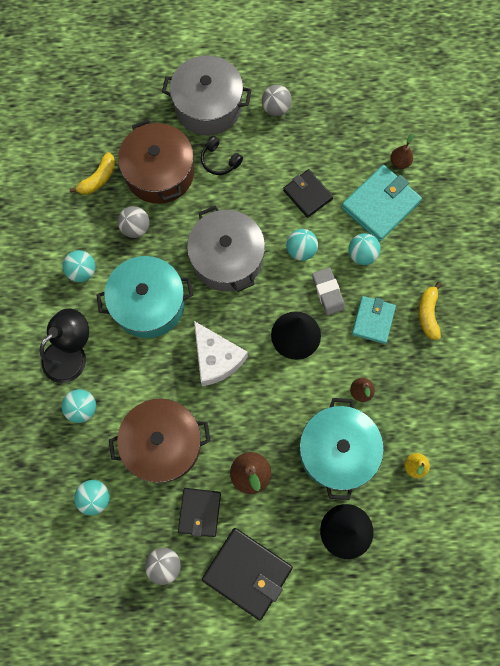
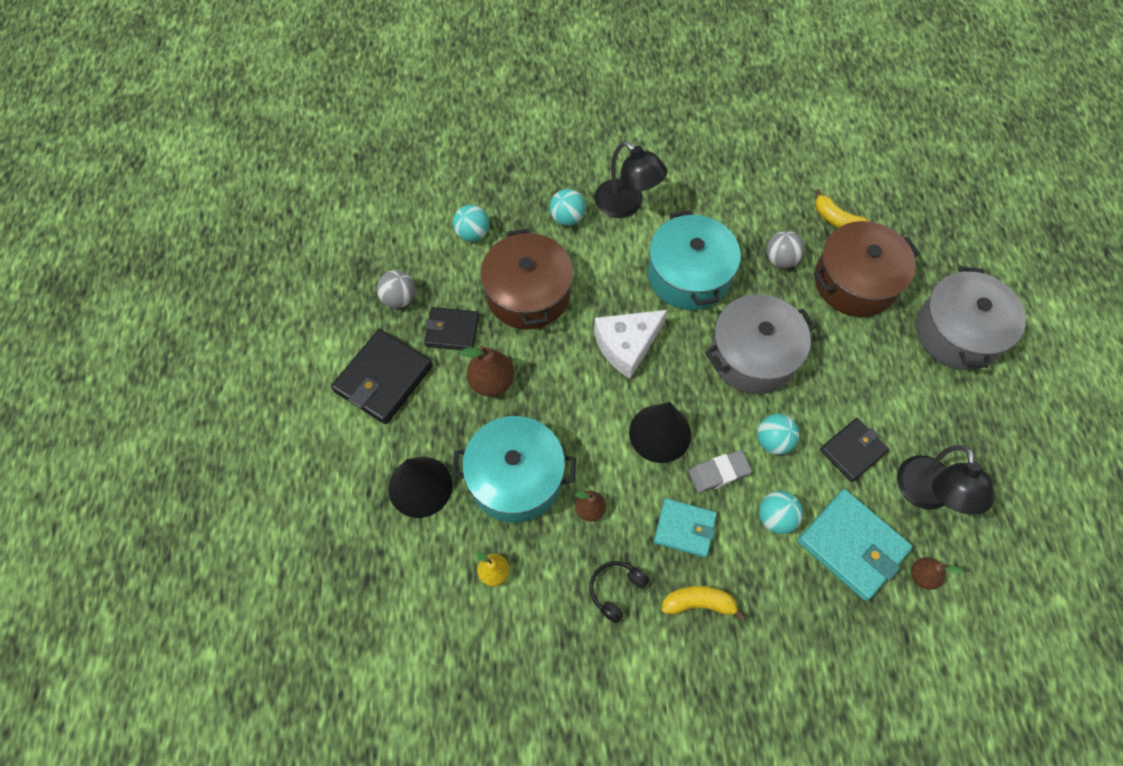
camera: 90 degrees right, 10 degrees down
turquoise ball [63,250,95,282] -> none
black headphones [201,136,243,175] -> black headphones moved to [590,561,649,623]
grey ball [262,85,292,116] -> none
none -> black lamp [897,445,994,515]

